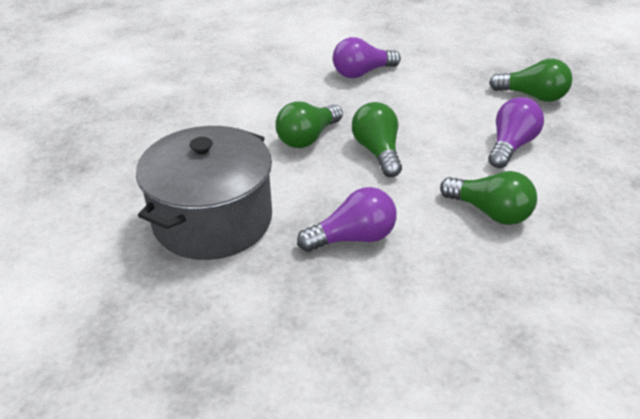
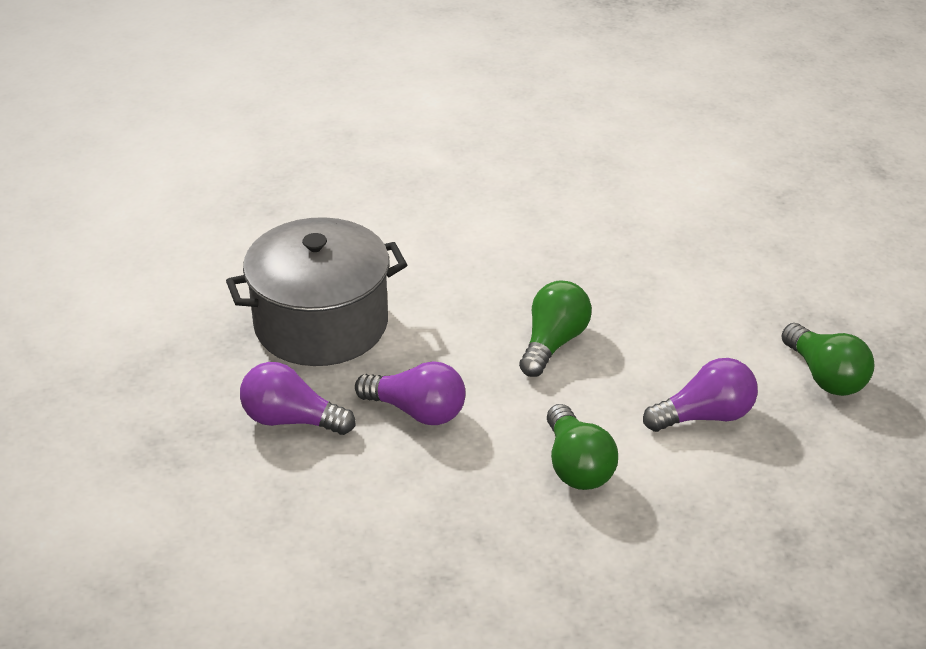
camera: 40 degrees right, 0 degrees up
green light bulb [275,101,343,148] -> none
purple light bulb [333,37,401,78] -> purple light bulb moved to [240,362,355,435]

